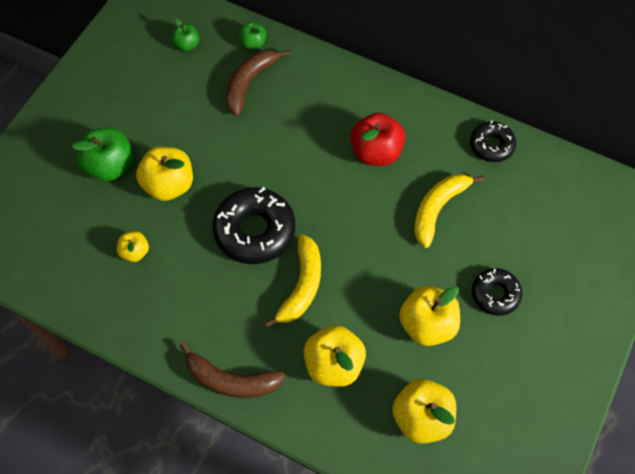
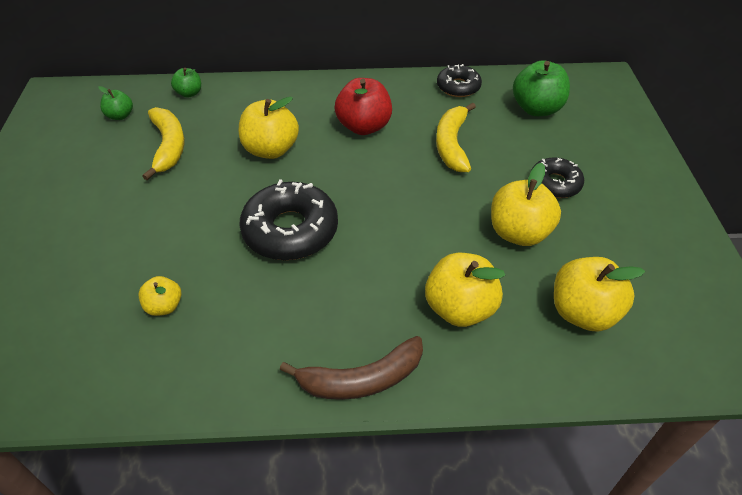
camera: 30 degrees left, 15 degrees down
green apple [72,127,134,181] -> green apple moved to [513,60,570,116]
yellow apple [136,146,193,201] -> yellow apple moved to [239,97,299,159]
brown banana [226,49,290,116] -> none
yellow banana [264,235,321,329] -> yellow banana moved to [142,107,184,180]

